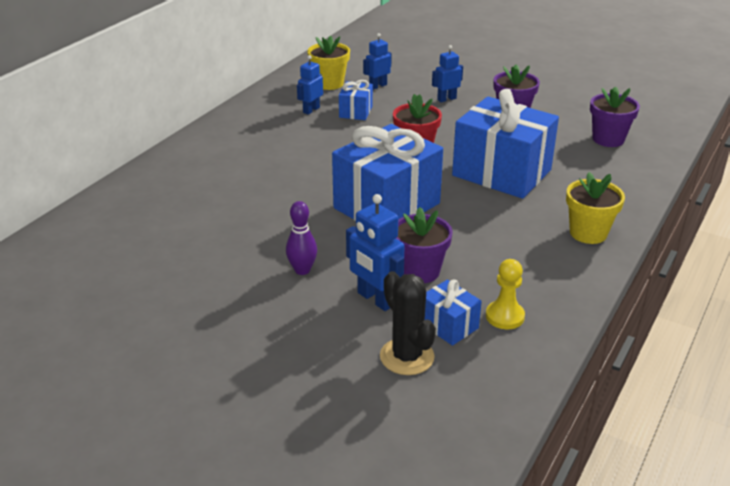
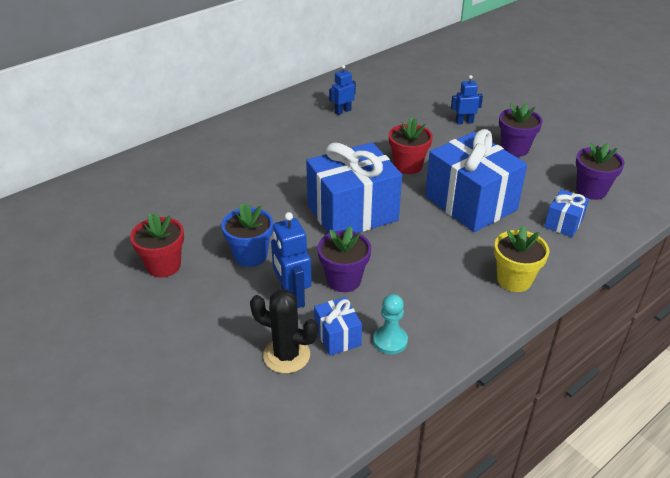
camera: 20 degrees right, 5 degrees up
purple bowling pin [286,201,317,275] -> blue flower pot [221,203,273,267]
yellow flower pot [308,36,350,90] -> none
blue gift [339,80,373,120] -> blue gift moved to [544,189,589,237]
blue robot [363,33,392,90] -> none
black cactus [380,271,436,375] -> black cactus turned 60 degrees counterclockwise [250,290,319,373]
yellow pawn [486,259,525,329] -> turquoise pawn [373,294,408,355]
none -> red flower pot [130,213,184,278]

